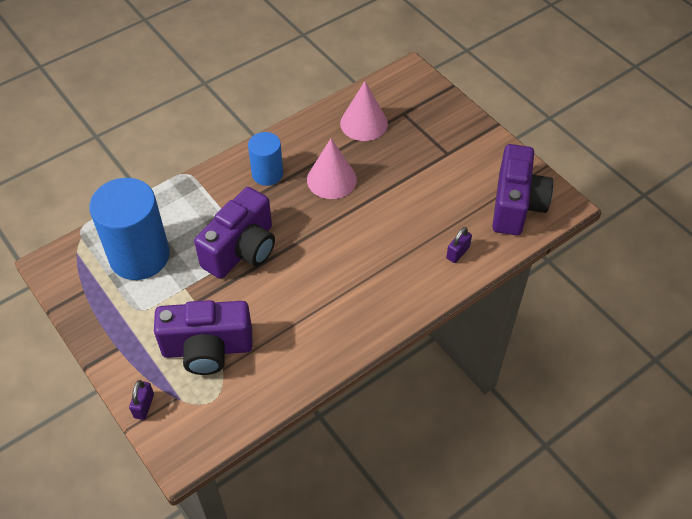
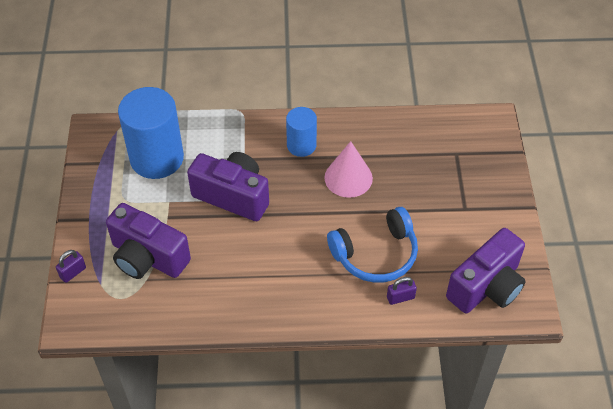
camera: 35 degrees right, 0 degrees up
purple camera [194,187,275,279] -> purple camera turned 135 degrees counterclockwise [187,152,269,221]
pink cone [340,81,388,141] -> none
none -> blue headphones [327,207,418,283]

